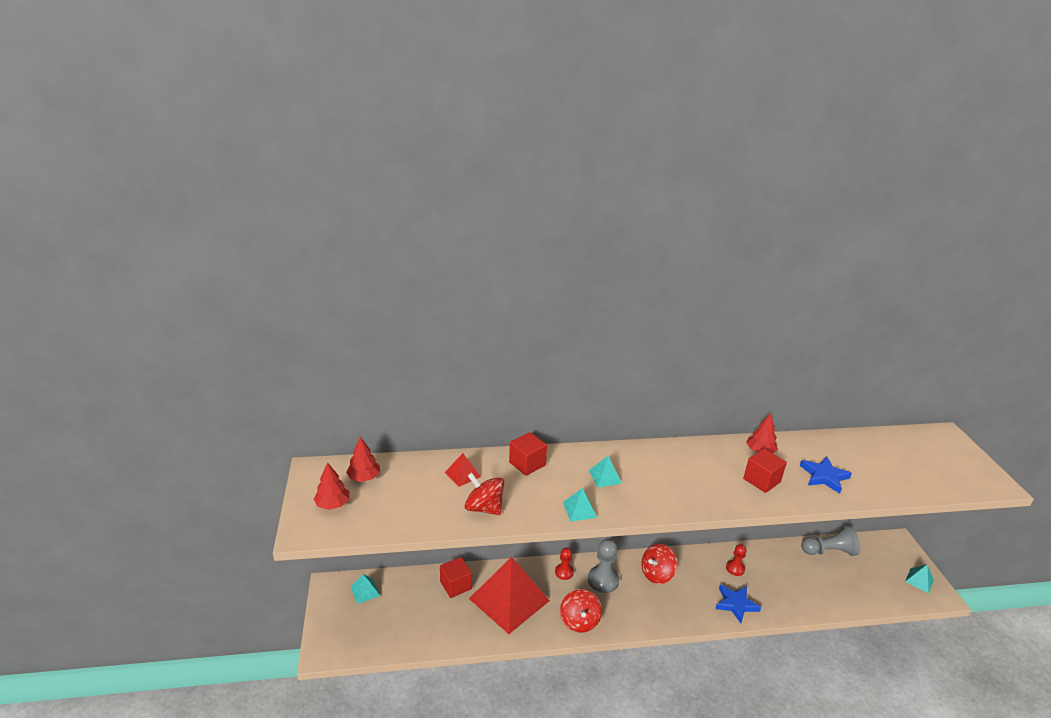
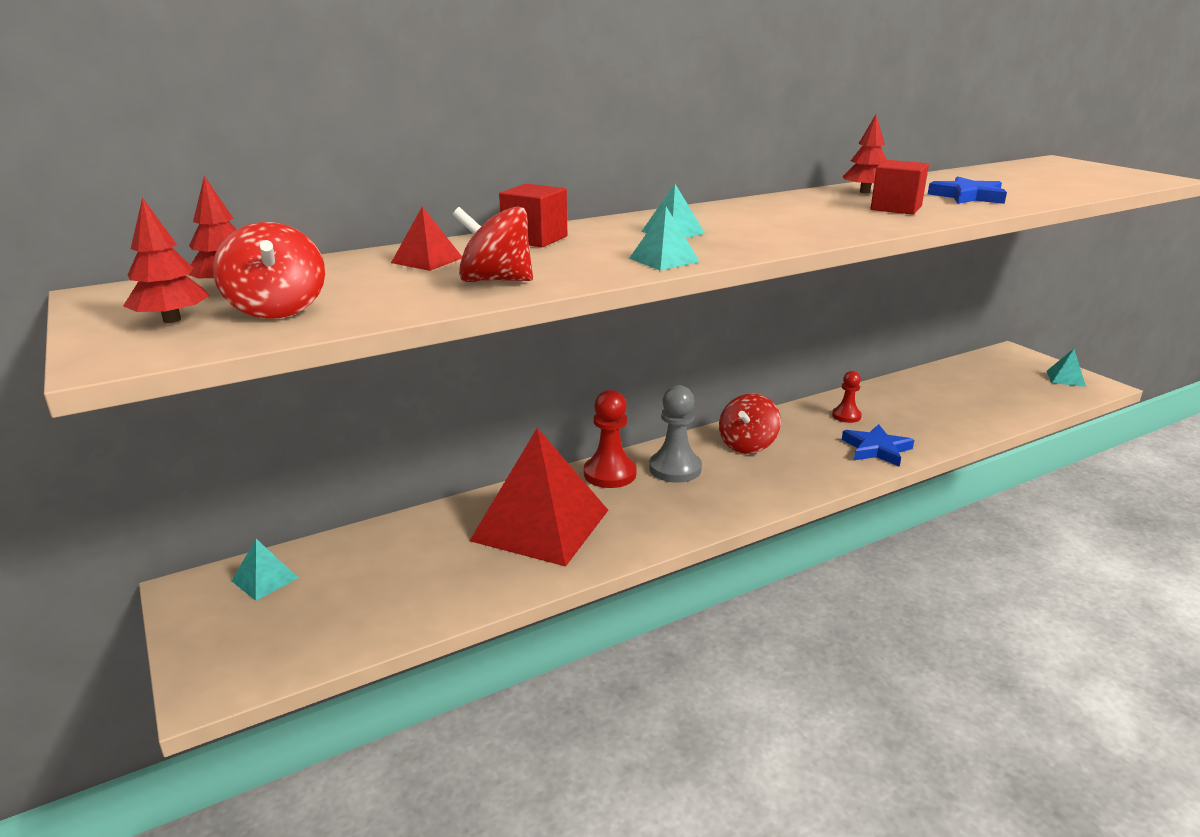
camera: 20 degrees left, 5 degrees down
red cube [440,557,472,598] -> none
red pawn [555,548,574,580] -> red pawn [584,390,637,488], size x1.65
red spinning top [560,589,602,633] -> red spinning top moved to [213,222,325,319]
grey pawn [801,525,860,556] -> none

